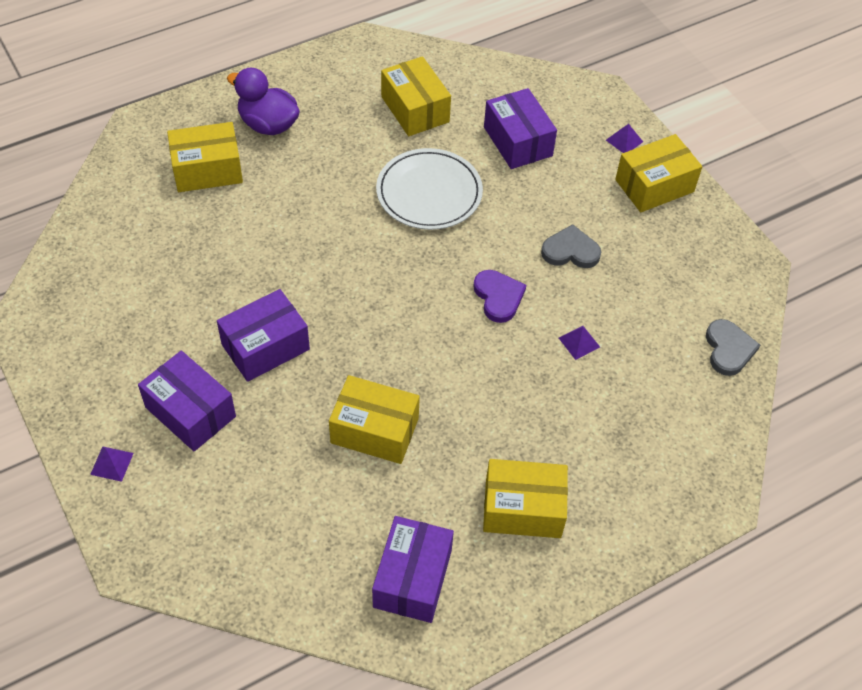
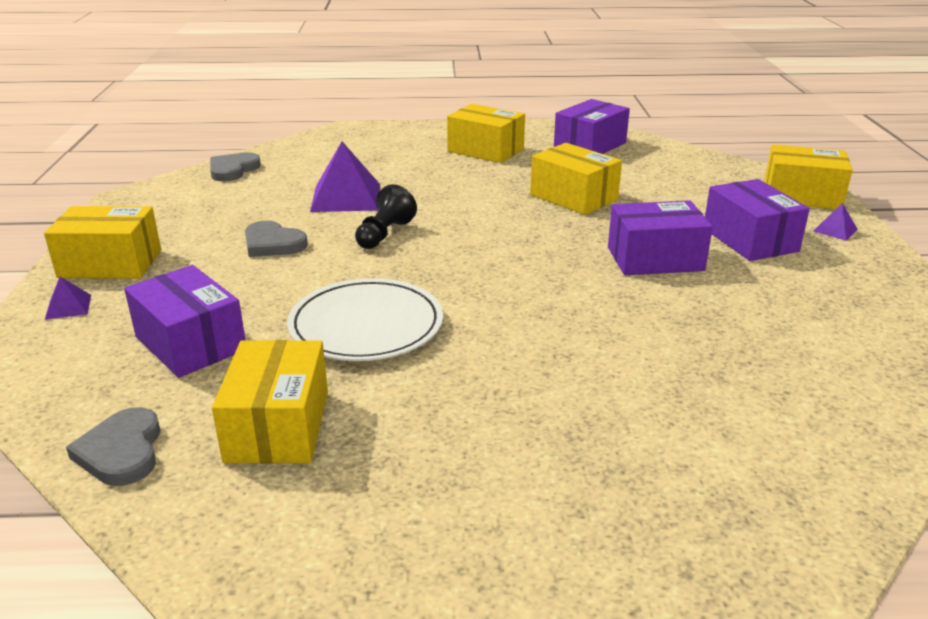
camera: 150 degrees left, 25 degrees down
yellow box [167,122,243,192] -> yellow box moved to [764,145,853,209]
purple duck [227,68,300,135] -> none
purple heart [473,270,526,323] -> black pawn [355,184,417,249]
purple box [484,88,557,169] -> purple box turned 45 degrees counterclockwise [124,265,245,378]
purple pyramid [559,326,600,360] -> purple pyramid [310,142,380,212], size x2.15
none -> grey heart [66,407,161,486]

